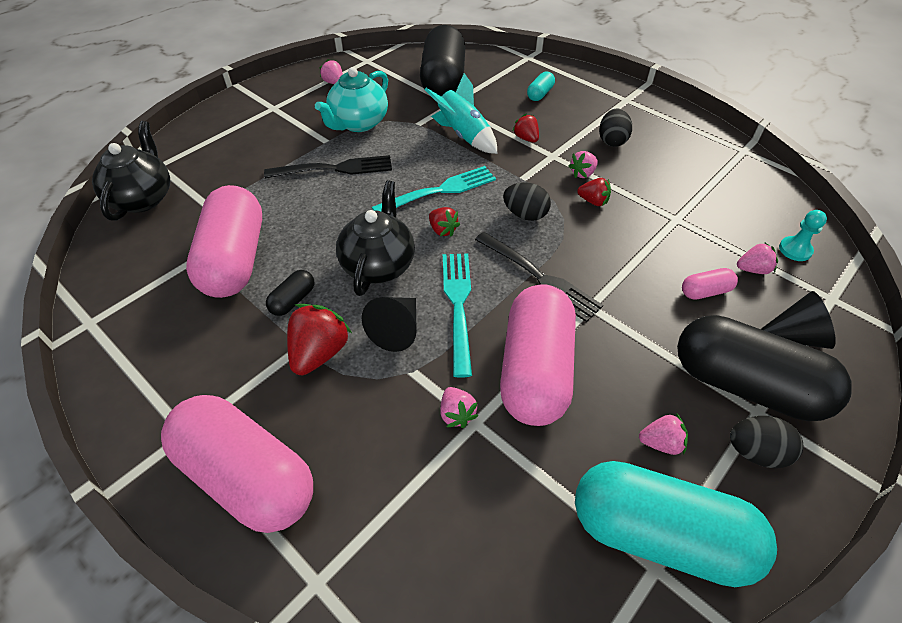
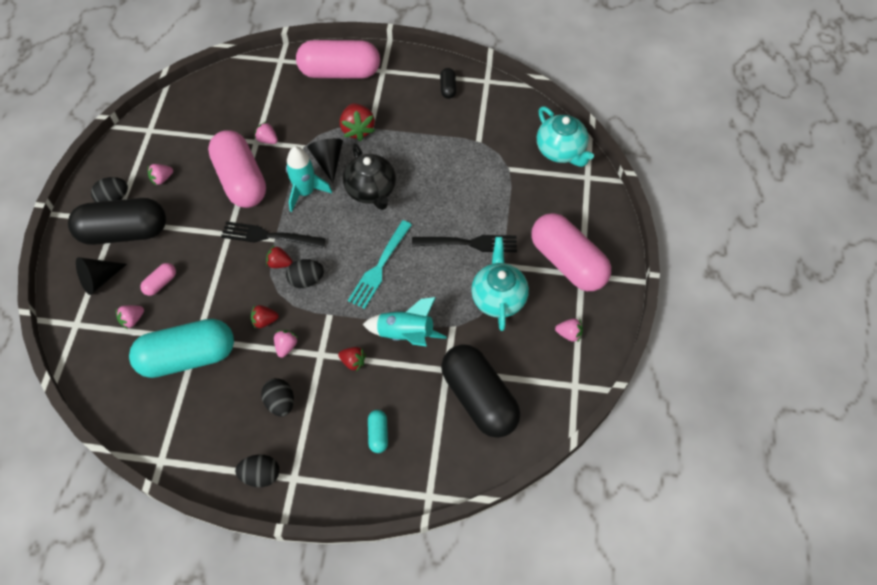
camera: 145 degrees right, 10 degrees up
black teapot [92,121,170,221] -> turquoise teapot [537,106,594,167]
pink capsule [186,185,262,298] -> pink capsule moved to [531,213,611,291]
black fork [264,155,392,178] -> black fork turned 135 degrees counterclockwise [412,235,517,252]
black capsule [266,270,315,316] -> black capsule moved to [440,68,456,99]
red strawberry [429,207,460,237] -> red strawberry moved to [266,245,293,268]
turquoise fork [443,254,472,378] -> turquoise rocket [286,146,332,212]
turquoise capsule [575,461,777,587] -> turquoise capsule moved to [129,319,234,378]
turquoise pawn [779,210,827,261] -> none
none -> black egg [235,455,279,487]

